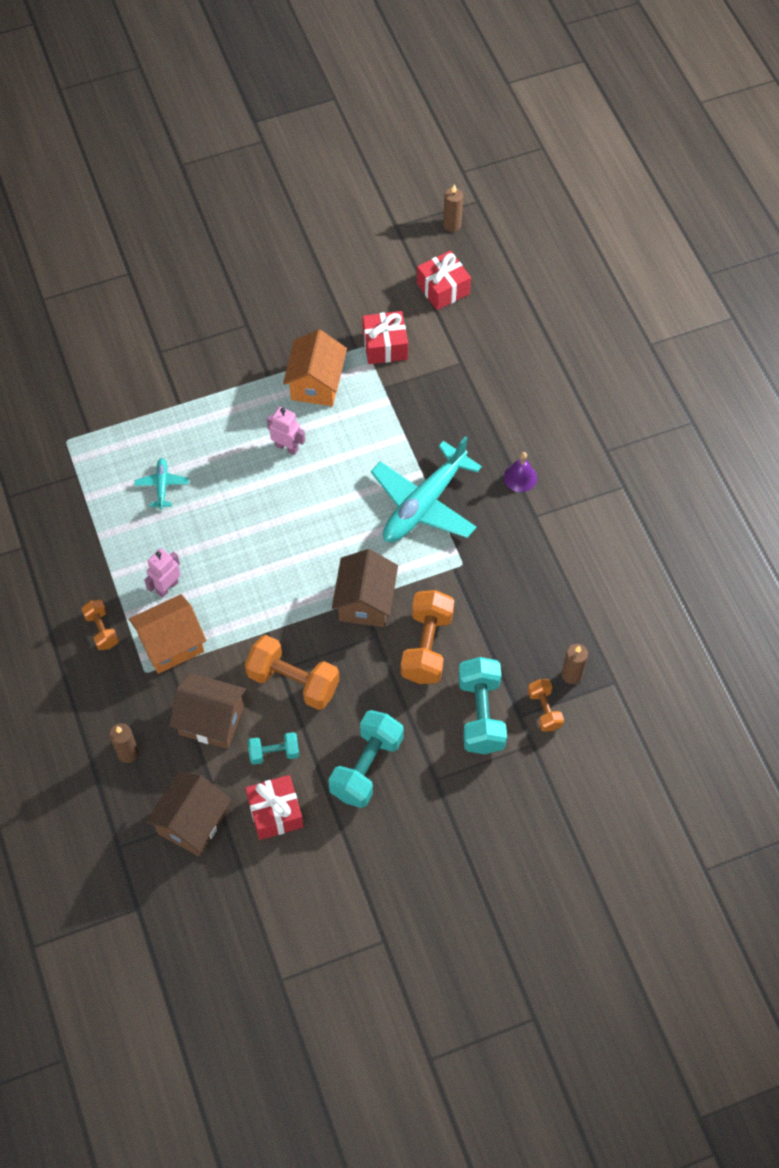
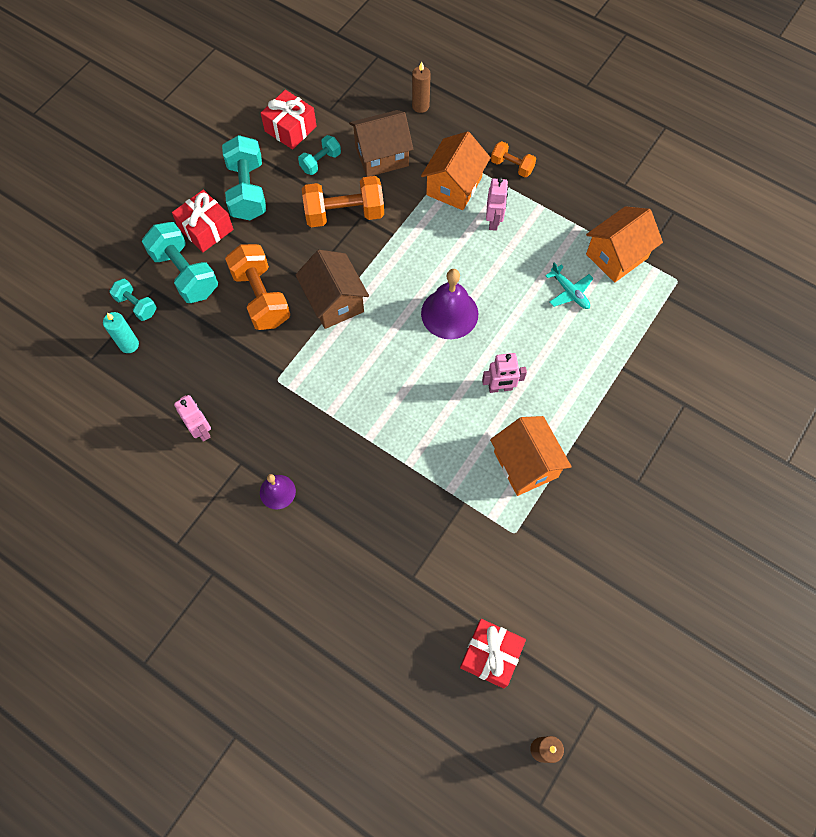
camera: 145 degrees right, 5 degrees up
brown house [146,771,231,856] -> none
red gift [362,311,408,364] -> red gift moved to [172,190,233,252]
turquoise plane [371,436,482,542] -> none
orange dumbbell [528,679,564,732] -> turquoise dumbbell [109,279,157,321]
brown candle [562,644,588,684] -> turquoise candle [103,312,139,353]
none -> pink robot [174,395,211,442]
none -> purple bell [421,269,478,339]
none -> orange house [586,206,663,283]

